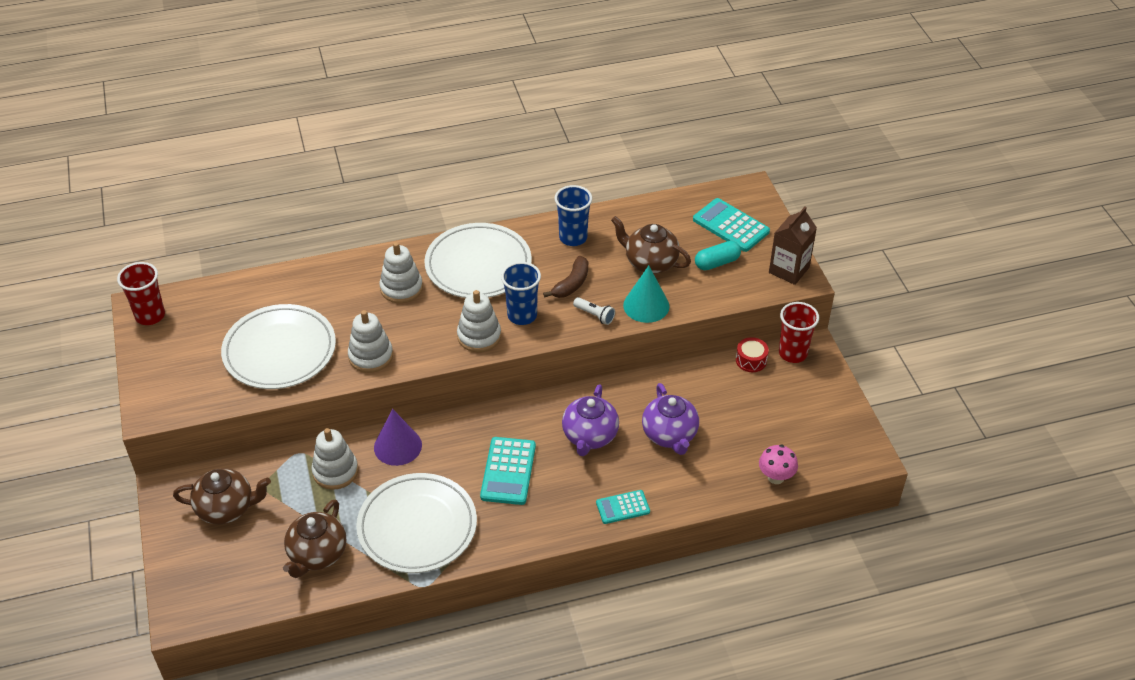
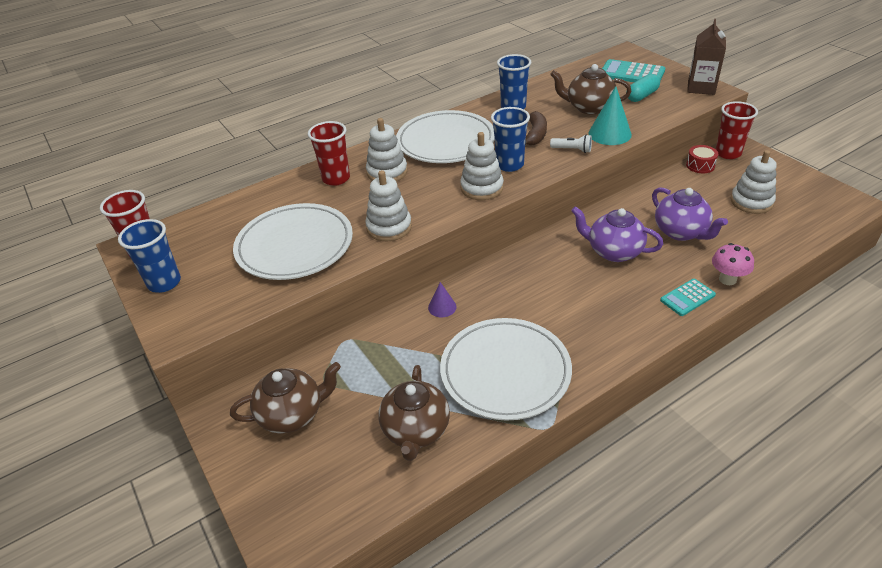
camera: 15 degrees left, 5 degrees down
white stacking toy [312,428,358,490] -> white stacking toy moved to [731,150,777,214]
purple cone [374,409,422,466] -> purple cone [428,282,456,317], size x0.57
turquoise calculator [480,437,536,505] -> none
purple teapot [562,384,619,456] -> purple teapot turned 120 degrees clockwise [571,206,663,262]
pink mushroom [759,445,798,484] -> pink mushroom moved to [712,243,754,285]
none -> blue cup [118,219,181,293]
none -> red cup [308,121,350,186]

